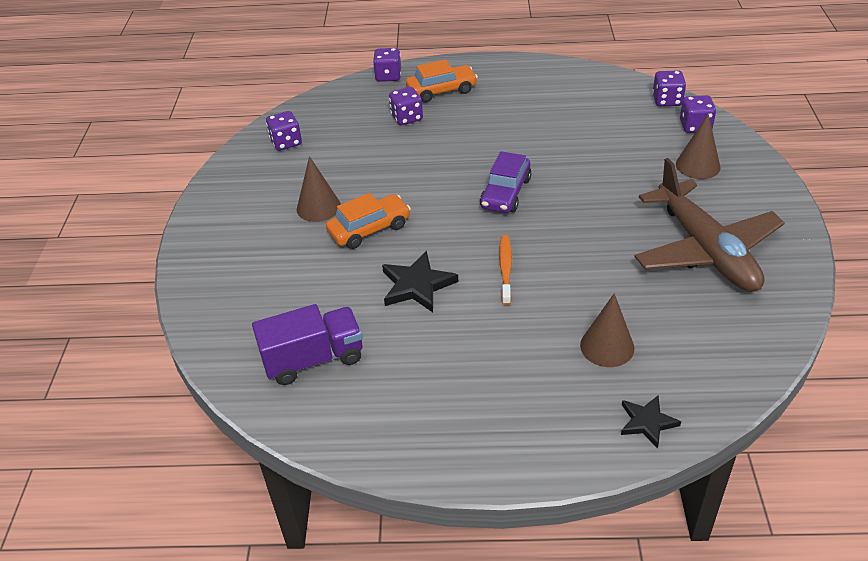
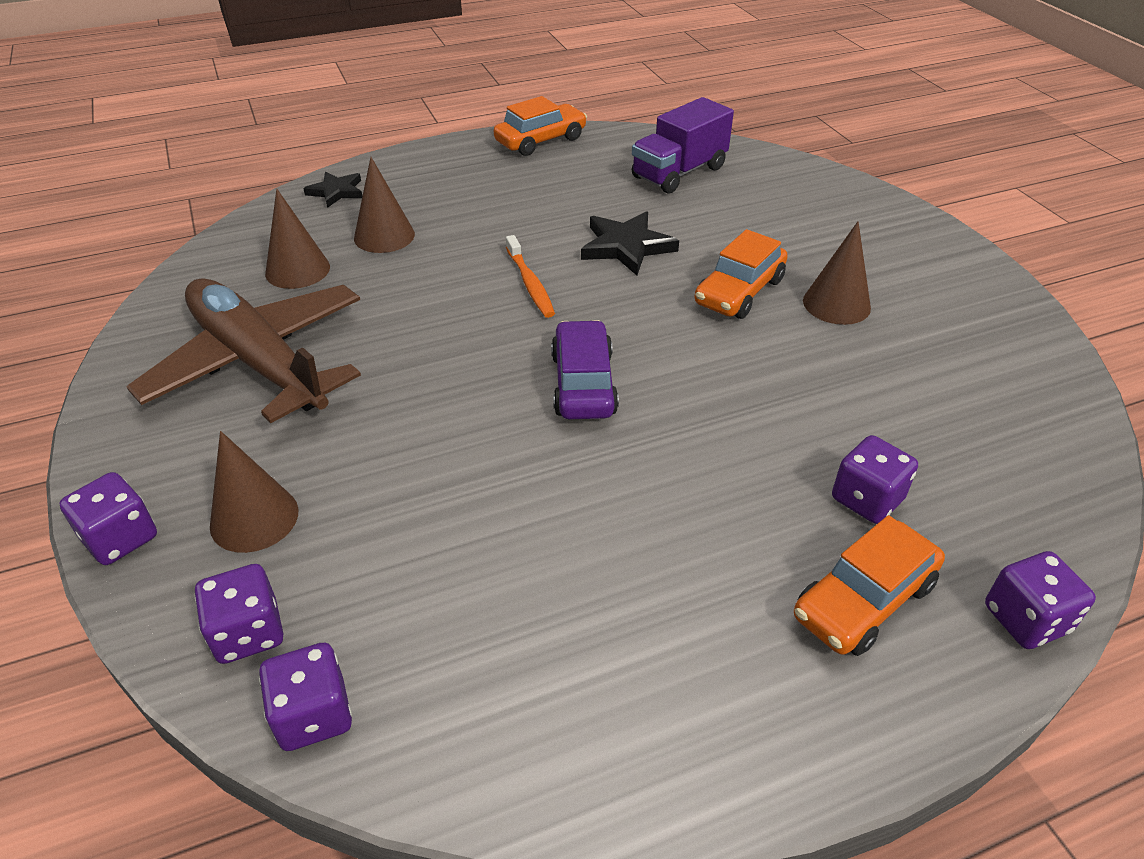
camera: 155 degrees right, 0 degrees up
purple dice [266,111,302,151] -> purple dice moved to [59,472,157,565]
none -> brown cone [265,189,330,289]
none -> orange car [494,96,587,156]

